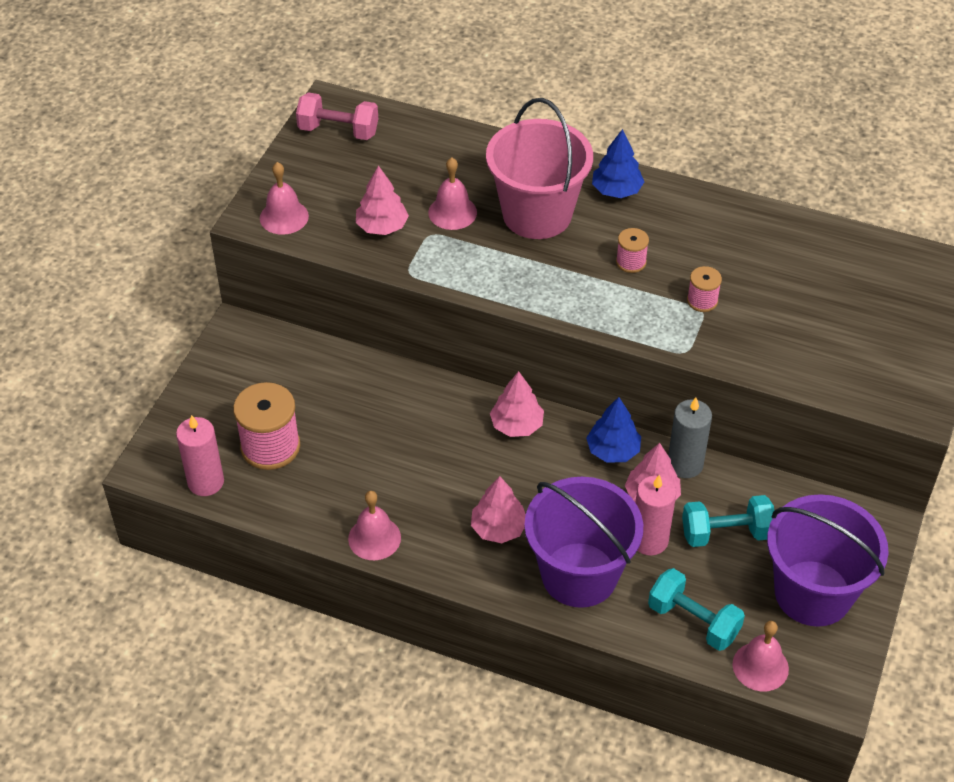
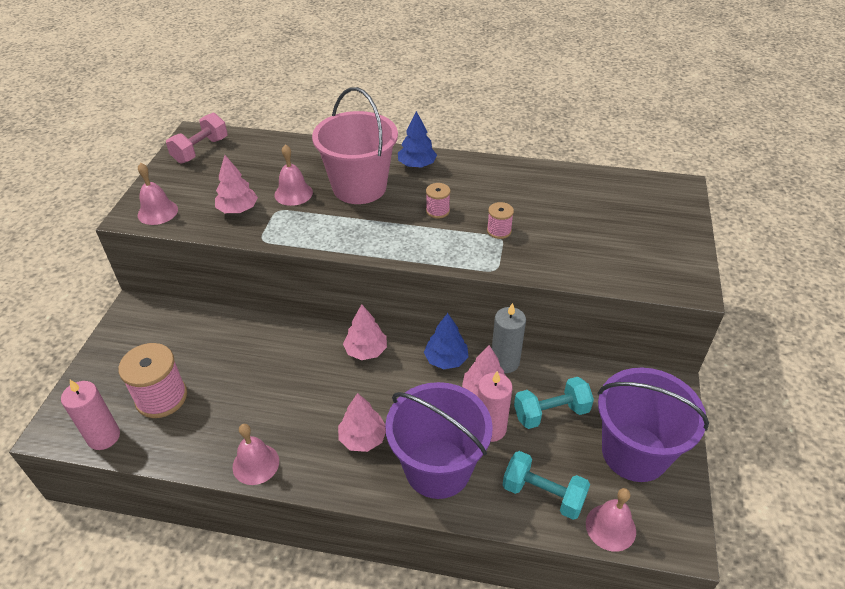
camera: 10 degrees left, 5 degrees down
pink dumbbell [296,93,378,140] -> pink dumbbell turned 60 degrees counterclockwise [166,113,227,164]

